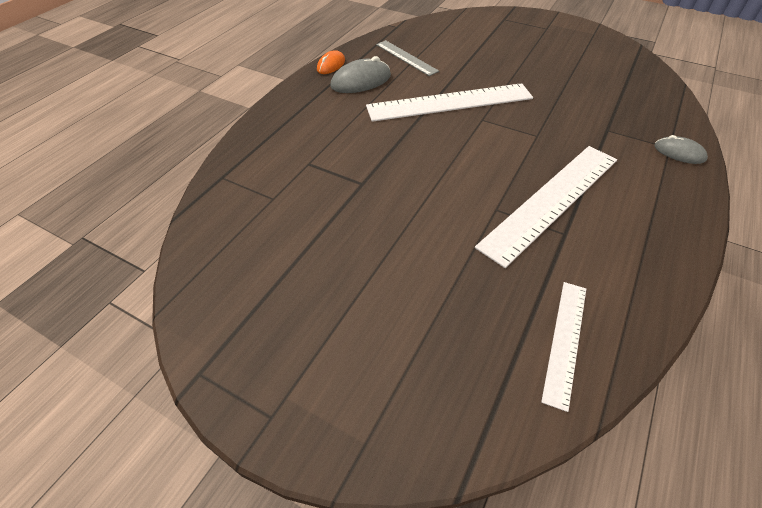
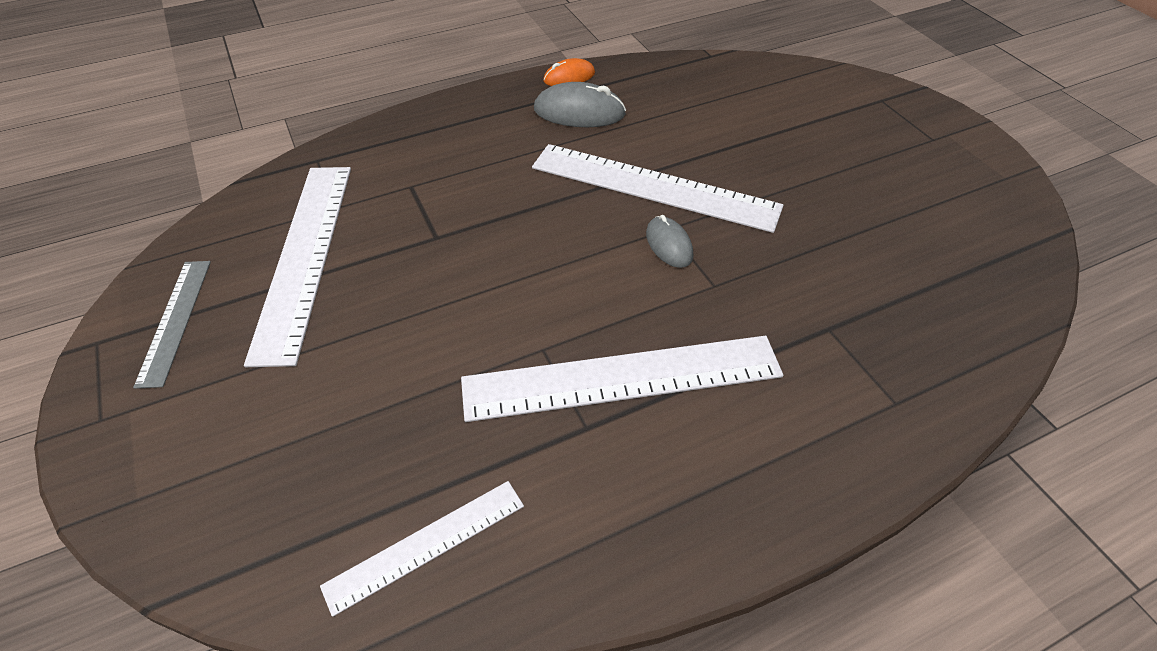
camera: 35 degrees right, 0 degrees up
grey ruler [376,40,439,76] -> grey ruler moved to [133,261,211,389]
grey mouse [654,135,708,164] -> grey mouse moved to [646,215,693,268]
none -> white ruler [244,167,351,367]

